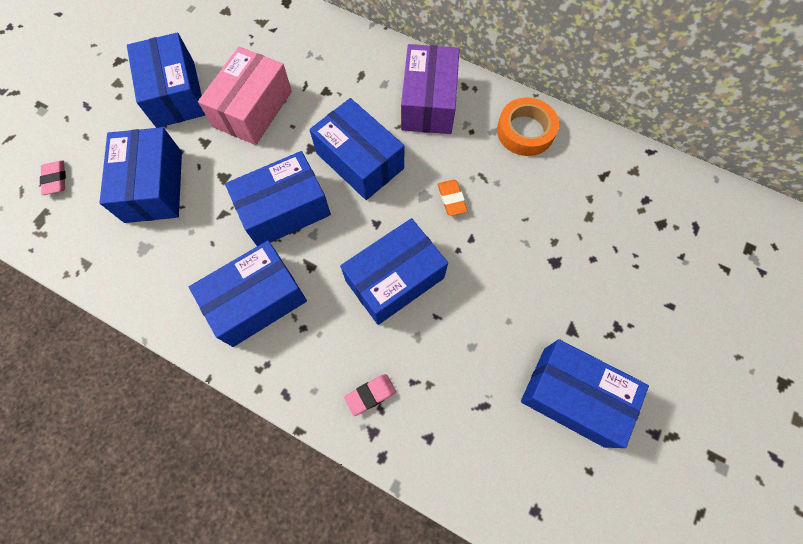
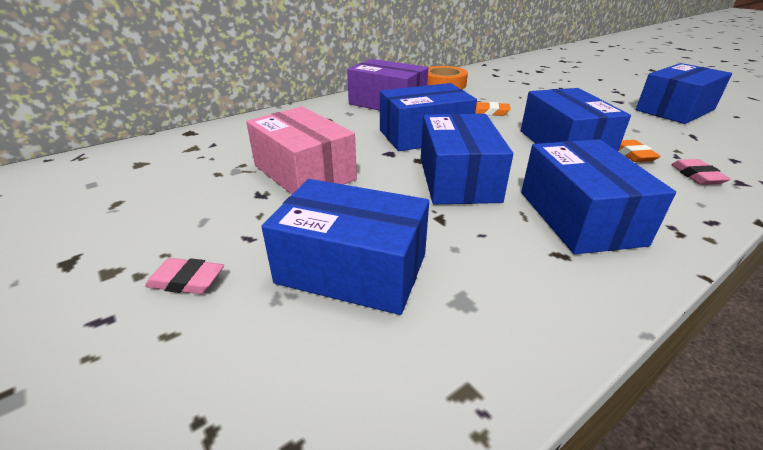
camera: 65 degrees left, 35 degrees down
pink eraser [40,160,66,195] -> pink eraser moved to [145,258,224,294]
blue box [127,33,205,128] -> none
none -> orange eraser [618,140,661,162]

